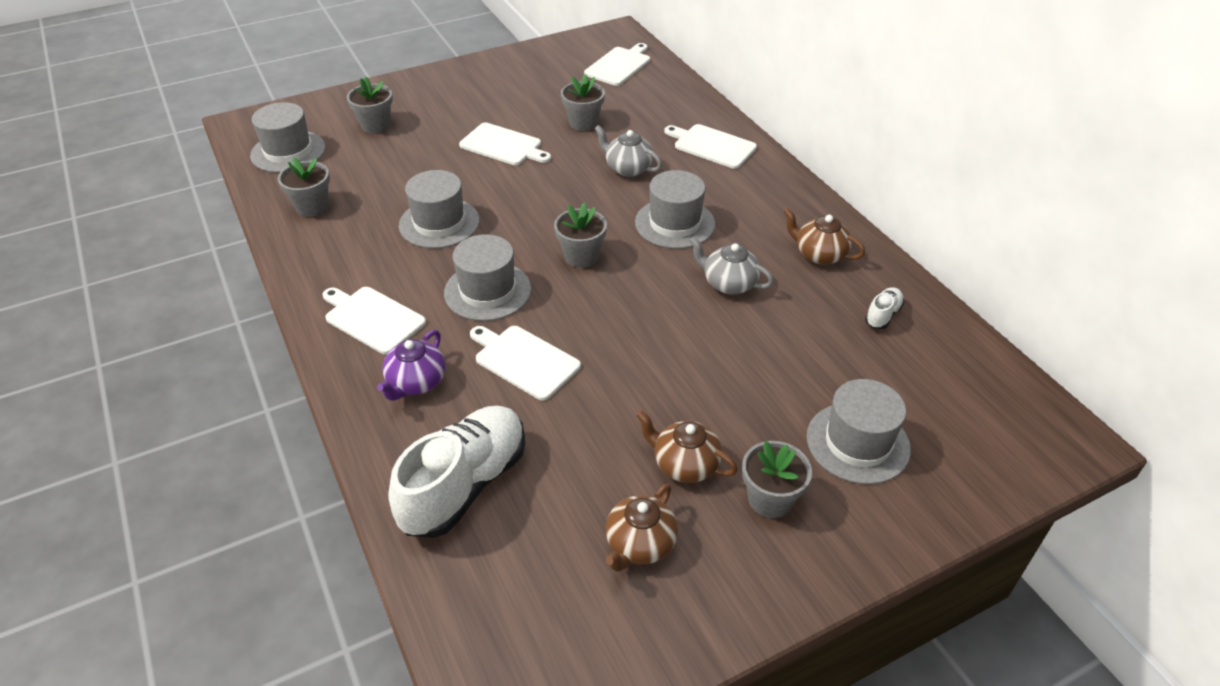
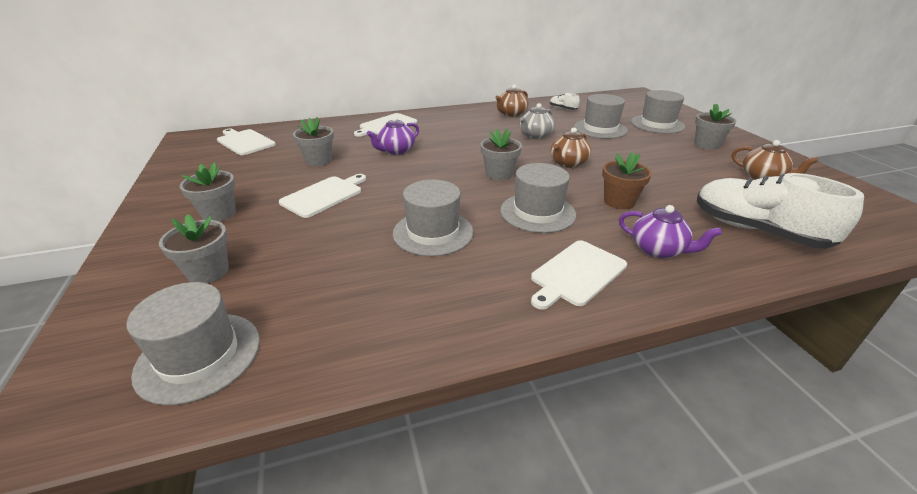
camera: 80 degrees left, 10 degrees down
grey flower pot [278,157,330,217] -> grey flower pot moved to [180,162,236,222]
white cutting board [470,326,581,401] -> brown flower pot [602,152,652,210]
grey teapot [594,125,662,177] -> purple teapot [367,116,419,155]
grey hat [635,170,715,249] -> grey hat moved to [574,94,628,139]
brown teapot [636,410,738,483] -> brown teapot moved to [551,128,591,168]

